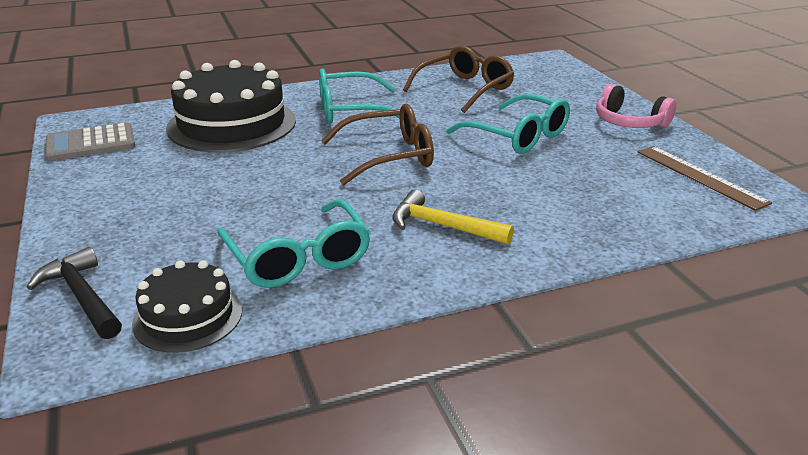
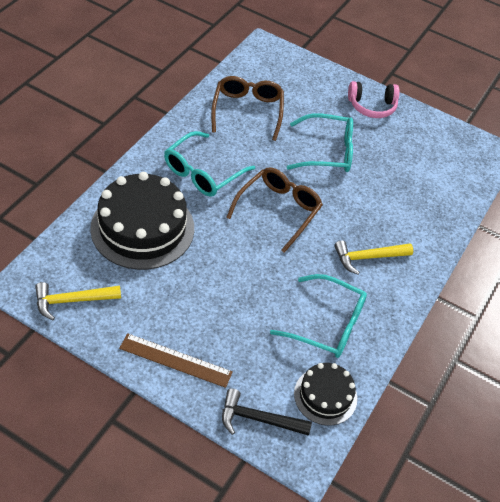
camera: 45 degrees left, 20 degrees up
grey calculator [45,122,135,161] -> yellow hammer [35,282,121,320]
brown ruler [638,146,772,211] -> brown ruler moved to [119,333,233,388]

